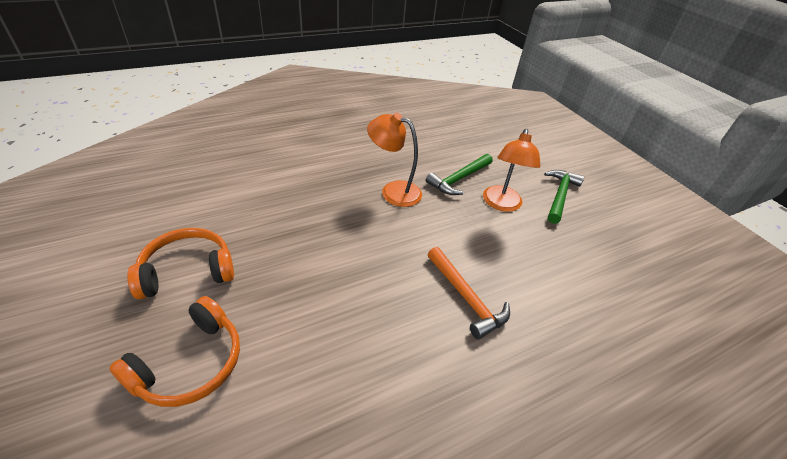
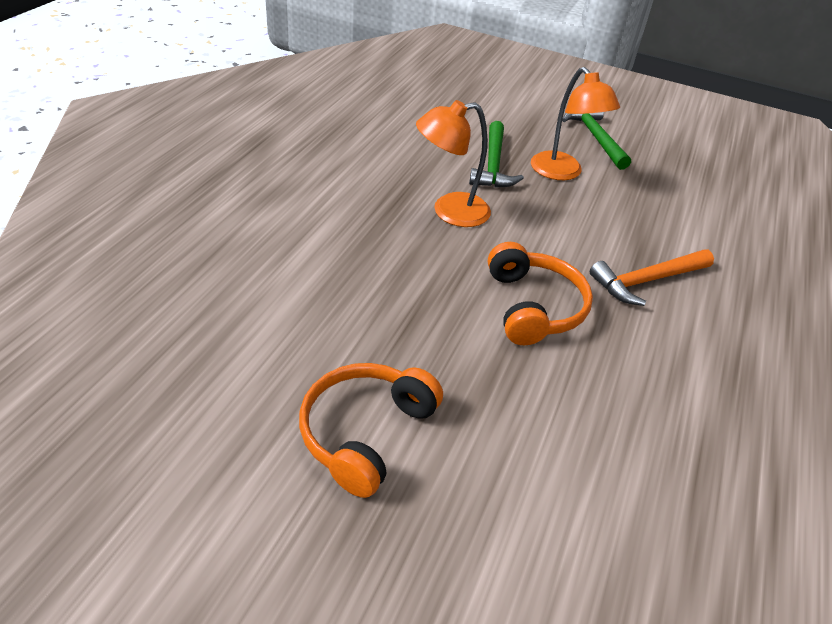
camera: 40 degrees left, 0 degrees up
orange headphones [109,296,240,407] -> orange headphones moved to [488,242,593,345]
orange hammer [427,247,510,339] -> orange hammer turned 135 degrees clockwise [590,249,714,306]

